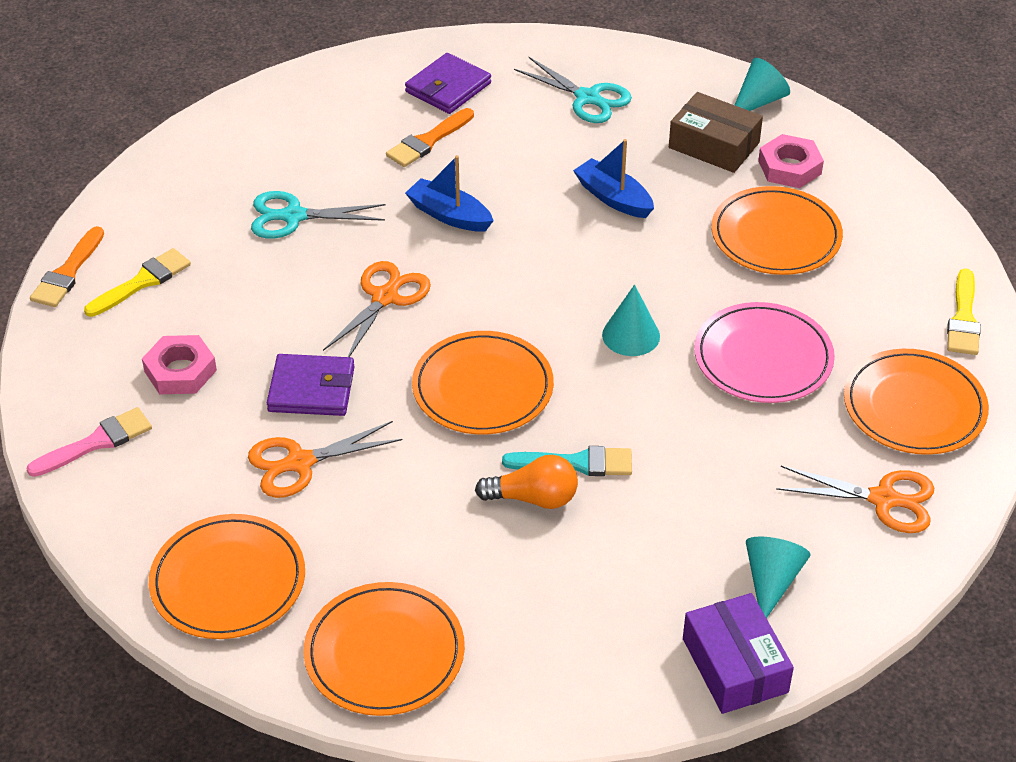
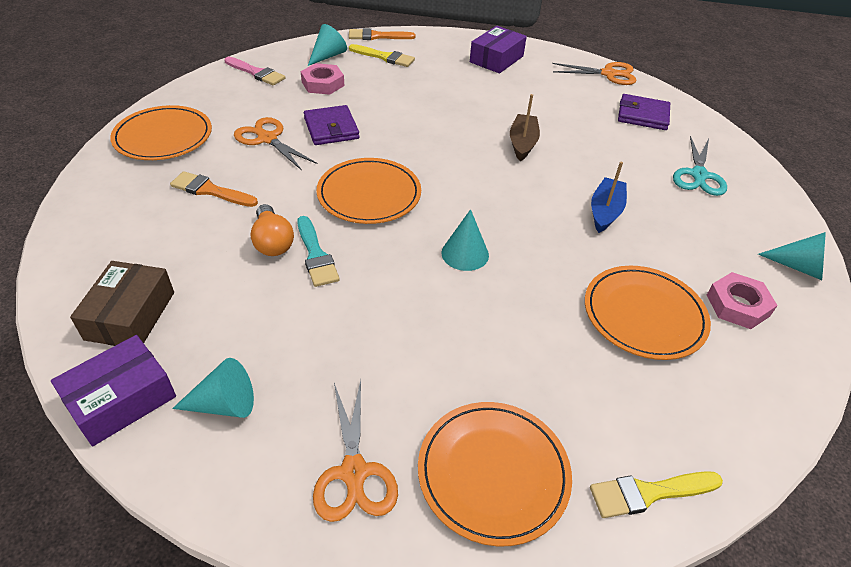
camera: 65 degrees right, 0 degrees up
turquoise scissors [251,191,386,239] -> none
orange plate [303,582,465,716] -> none
orange scissors [323,261,431,357] -> orange scissors moved to [552,62,636,85]
orange brush [386,108,474,167] -> orange brush moved to [170,171,258,207]
blue boat [405,155,494,232] -> brown boat [510,94,540,161]
brown box [669,92,763,173] -> brown box moved to [70,261,174,346]
pink plate [694,302,835,403] -> none
none -> turquoise cone [308,24,347,66]
none -> purple box [470,26,527,73]

